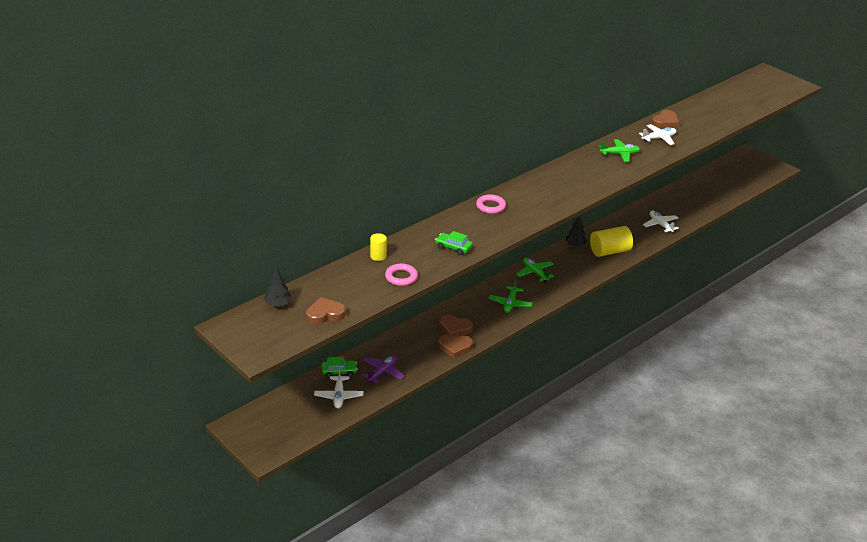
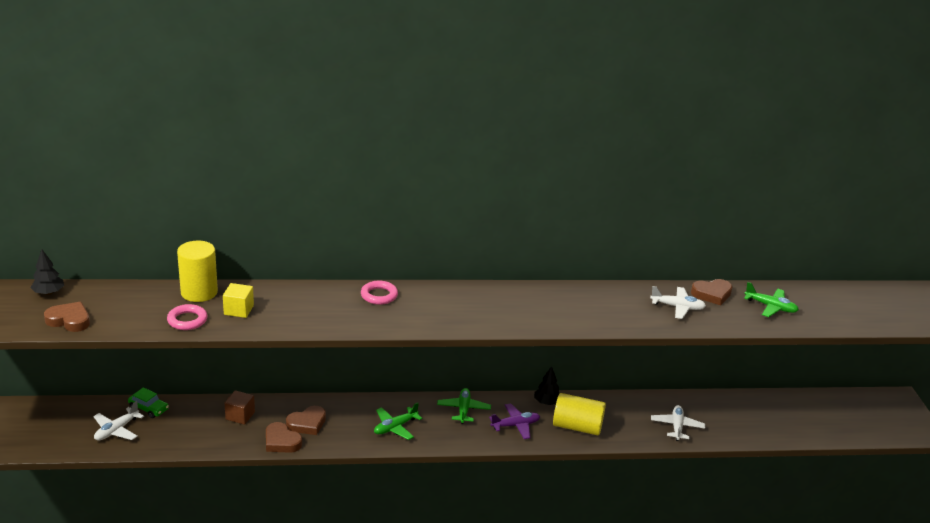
camera: 35 degrees right, 5 degrees down
purple plane [362,355,404,383] -> purple plane moved to [489,403,540,439]
yellow cylinder [370,233,387,261] -> yellow cylinder [177,241,218,302], size x1.87
green car [435,231,473,255] -> none
brown heart [440,315,473,337] -> brown heart turned 90 degrees counterclockwise [286,406,326,435]
green plane [599,139,640,162] -> green plane moved to [744,282,799,317]
none -> yellow cube [223,283,254,318]
none -> brown cube [224,390,255,425]

